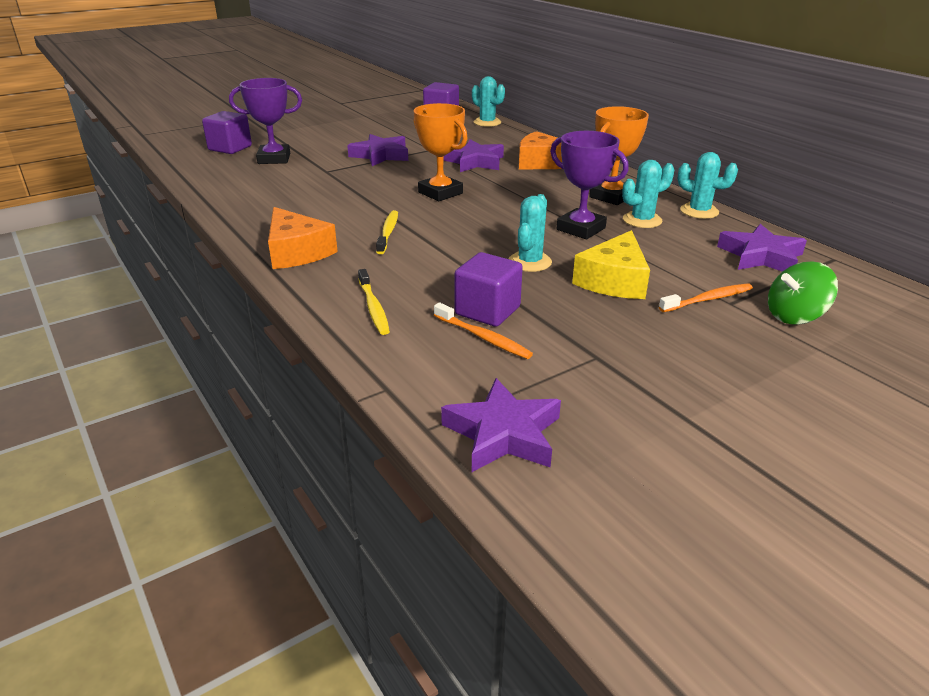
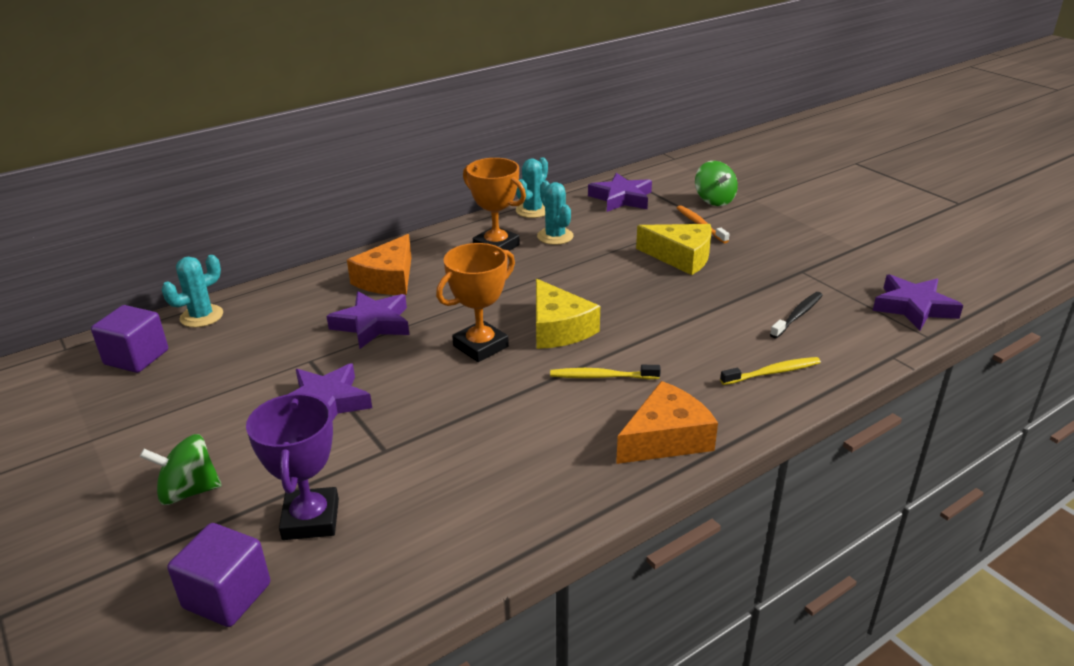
camera: 90 degrees left, 0 degrees up
orange toothbrush [434,302,533,359] -> black toothbrush [770,292,823,338]
purple cube [454,252,523,327] -> none
turquoise cactus [509,194,552,272] -> none
purple trophy [550,131,629,239] -> none
none -> green spinning top [140,434,222,505]
none -> yellow cheese [536,279,600,349]

